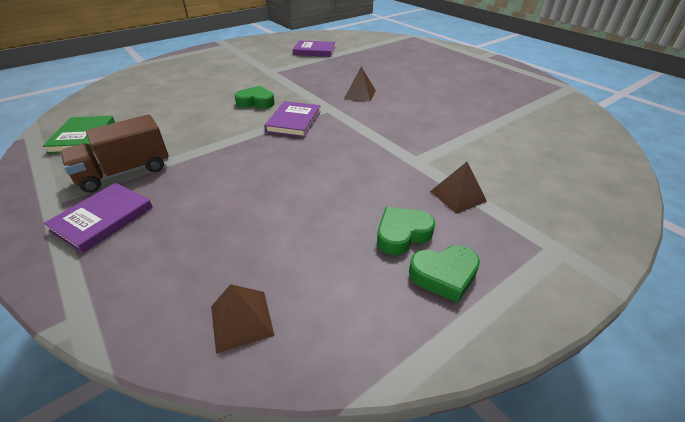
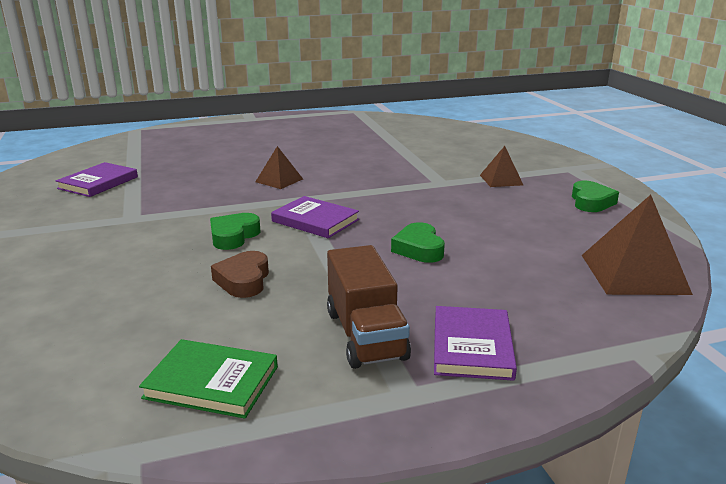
camera: 70 degrees left, 15 degrees down
purple book [44,183,153,253] -> purple book turned 45 degrees clockwise [434,306,517,381]
brown pyramid [211,284,274,354] -> brown pyramid [582,195,693,295], size x1.74
green heart [377,207,435,255] -> green heart moved to [391,222,445,263]
none -> brown heart [211,251,269,298]

